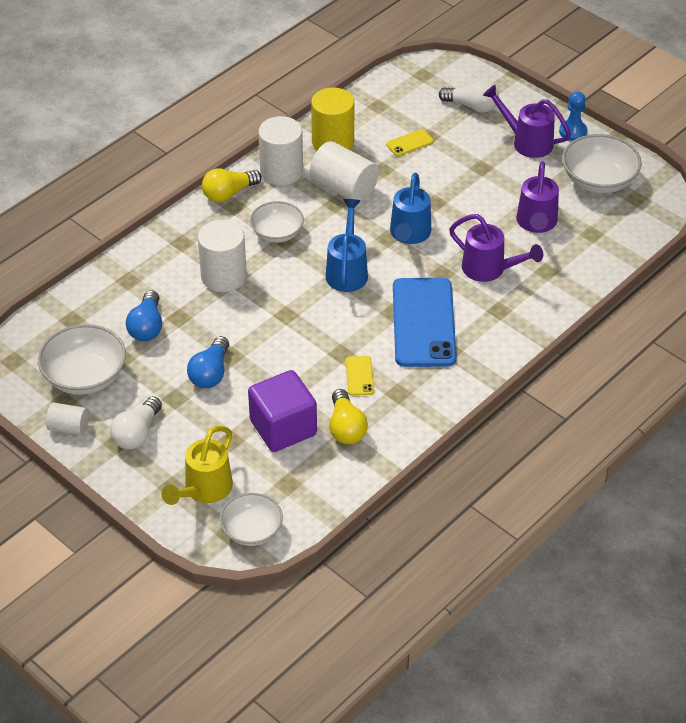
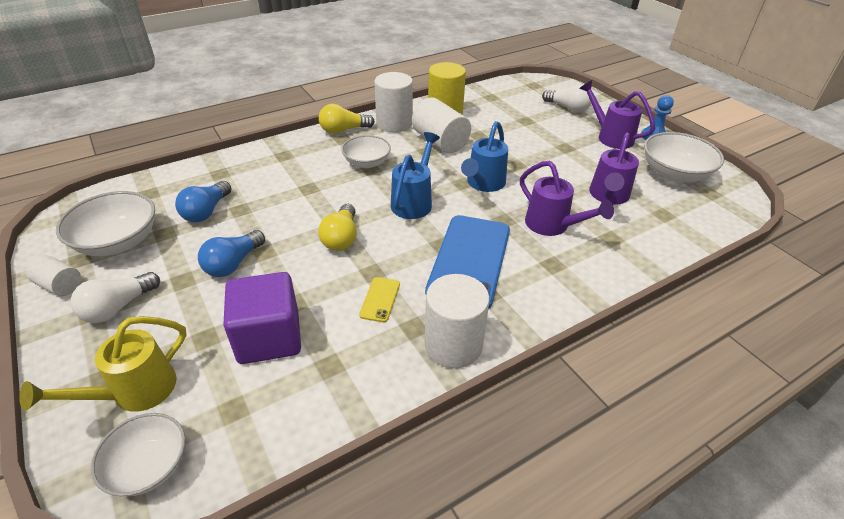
camera: 15 degrees right, 5 degrees down
white cylinder [198,220,247,292] -> white cylinder moved to [425,274,490,368]
yellow light bulb [329,389,368,444] -> yellow light bulb moved to [318,204,357,251]
yellow phone [386,129,433,156] -> none

